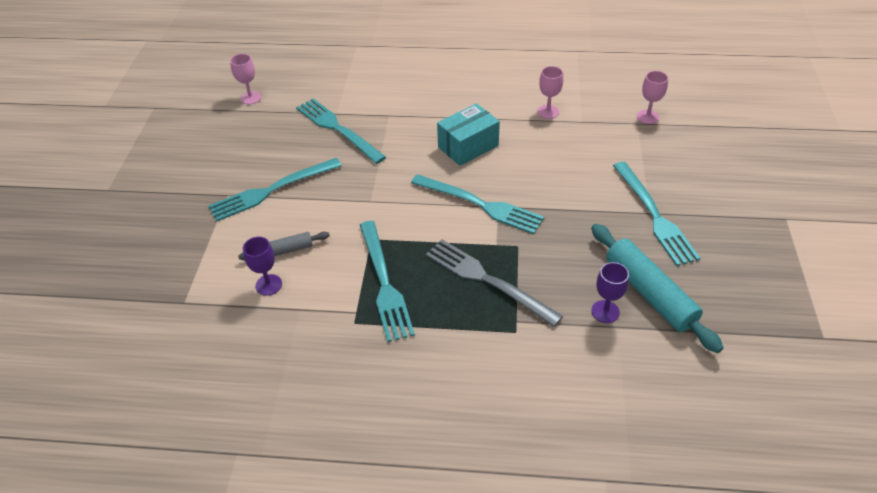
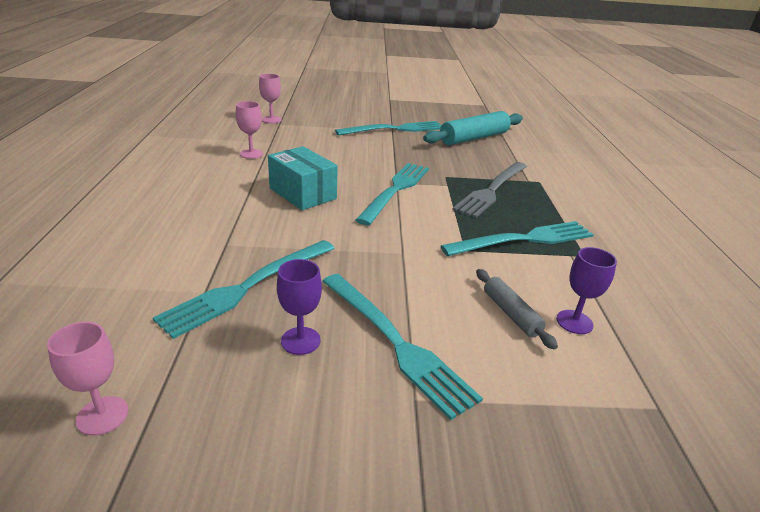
camera: 100 degrees left, 15 degrees down
purple goblet [591,262,629,323] -> purple goblet moved to [277,259,322,355]

